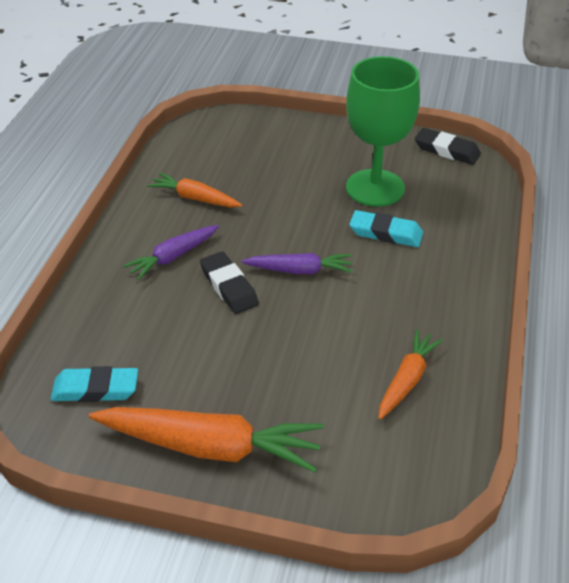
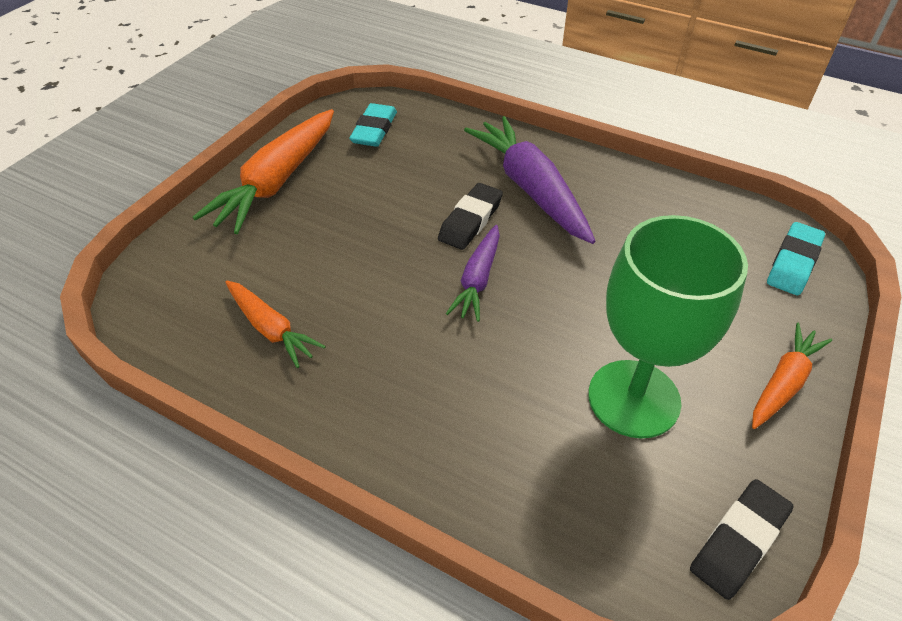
camera: 105 degrees right, 5 degrees up
purple carrot [123,225,219,280] -> purple carrot [464,116,595,244], size x1.75
orange carrot [147,172,242,207] -> orange carrot moved to [752,322,832,429]
black eraser [200,251,259,314] -> black eraser turned 45 degrees counterclockwise [438,183,503,250]
turquoise eraser [349,210,423,247] -> turquoise eraser moved to [767,222,825,295]

